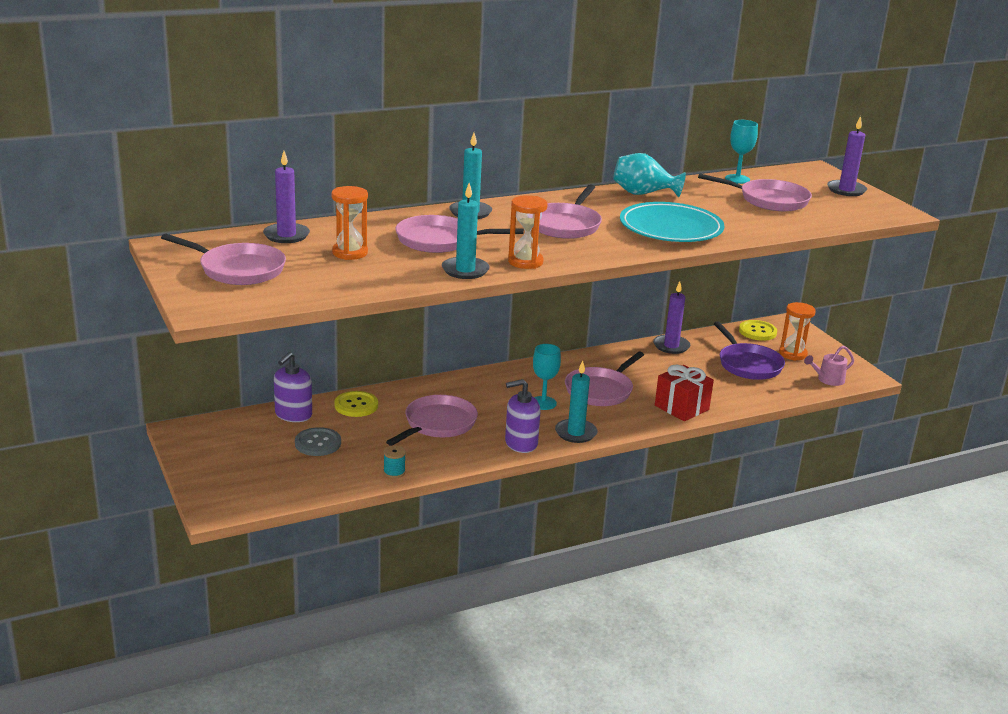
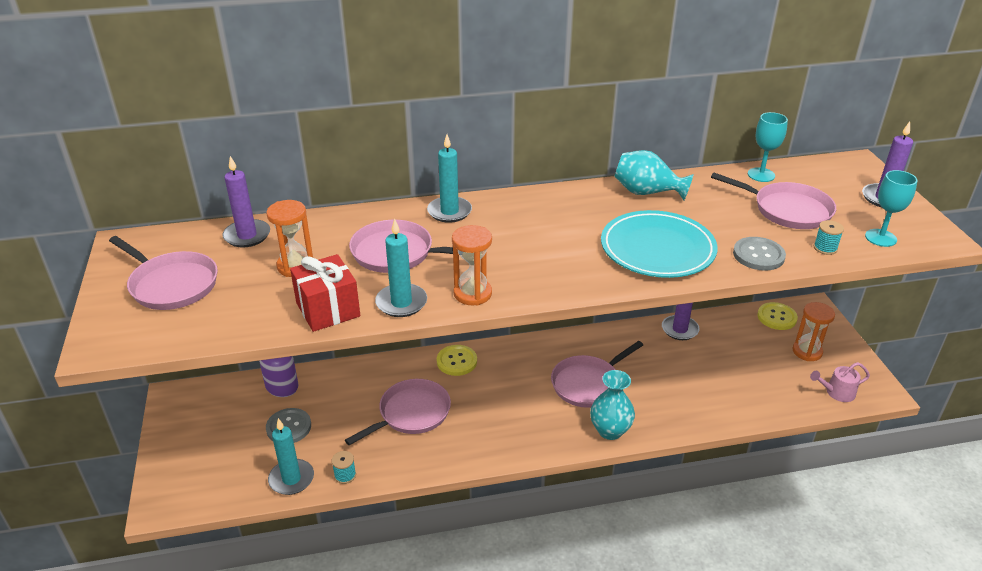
camera: 15 degrees right, 10 degrees up
yellow button [334,391,378,417] -> yellow button moved to [437,345,477,376]
purple soap dispenser [505,379,540,453] -> none
turquoise goblet [533,344,561,410] -> turquoise goblet moved to [865,170,918,247]
pink pan [539,184,602,239] -> none
turquoise candle [555,361,598,443] -> turquoise candle moved to [268,418,314,495]
red gift [655,365,714,421] -> red gift moved to [290,254,360,332]
purple pan [713,321,785,380] -> none
none -> turquoise vase [590,370,635,440]
none -> grey button [733,237,786,271]
none -> turquoise spool [814,220,844,255]

